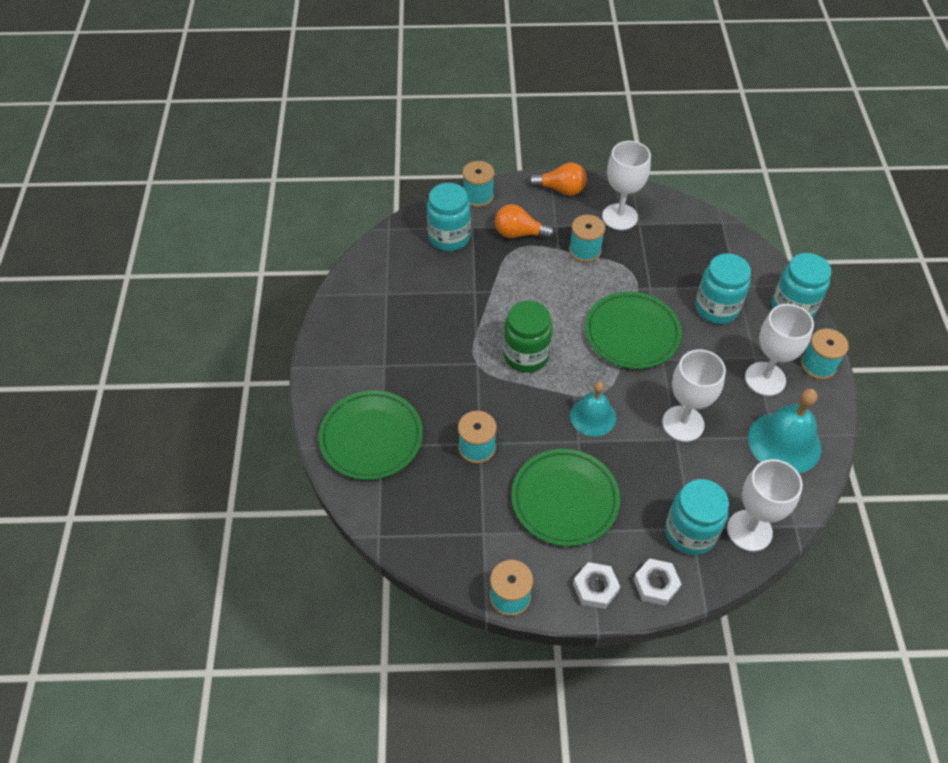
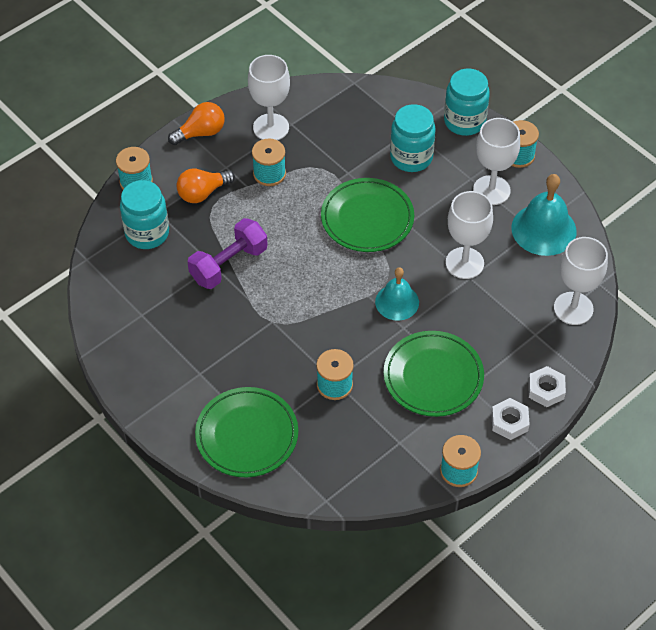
camera: 40 degrees left, 0 degrees up
green jar [503,301,553,373] -> none
turquoise jar [665,479,729,555] -> none
none -> purple dumbbell [188,218,268,289]

